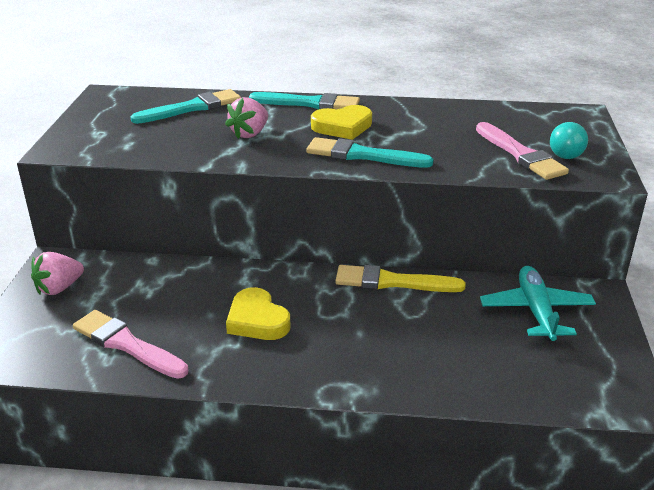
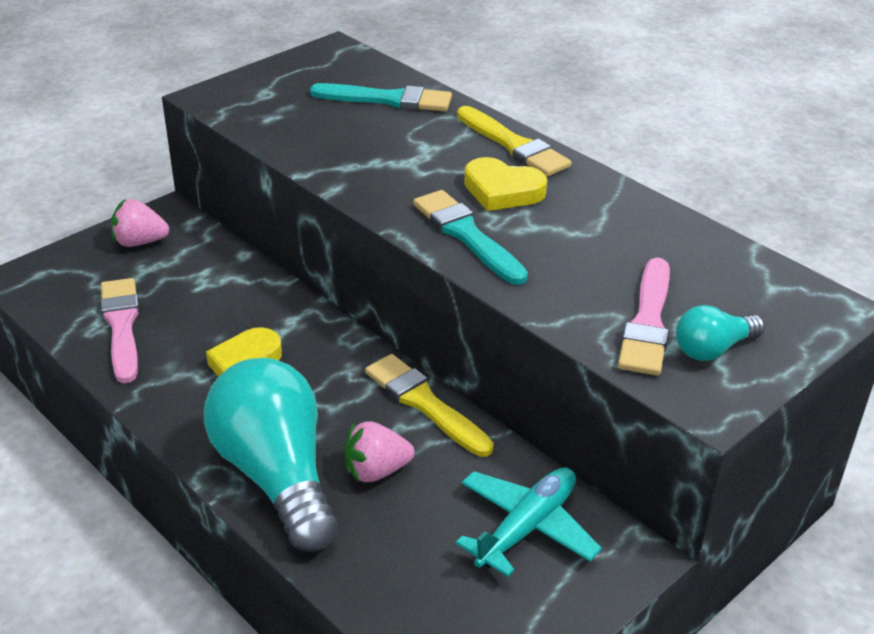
camera: 40 degrees right, 5 degrees up
pink strawberry [225,97,268,139] -> pink strawberry moved to [344,421,415,482]
turquoise brush [249,92,360,110] -> yellow brush [457,106,571,176]
none -> turquoise light bulb [204,358,338,552]

